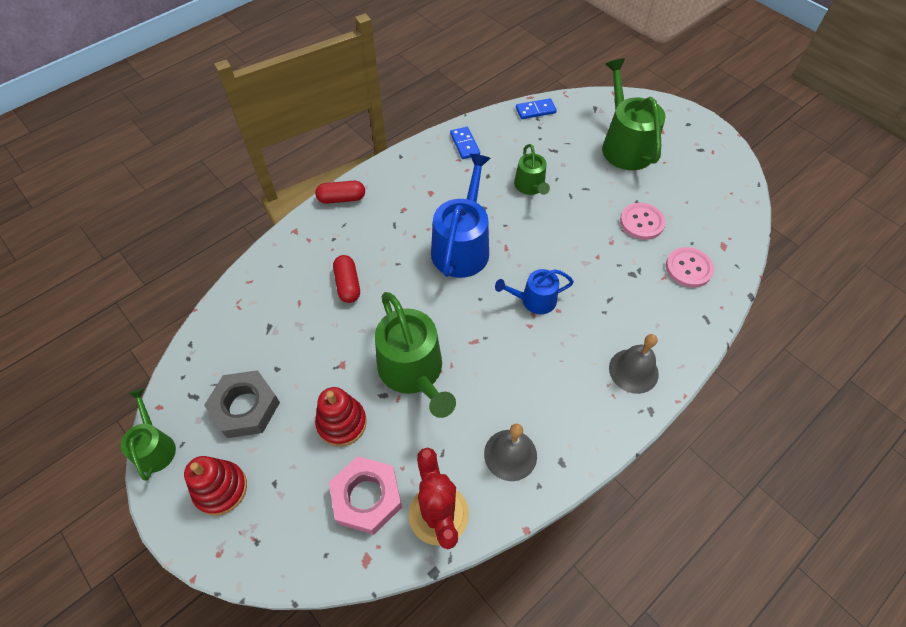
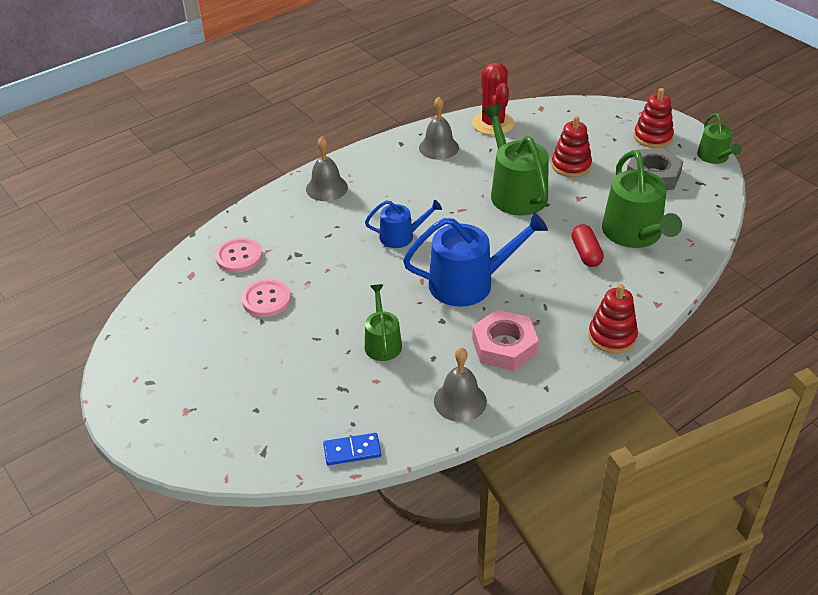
camera: 175 degrees left, 15 degrees down
red capsule [315,181,365,204] -> red stacking toy [588,284,638,354]
pink nut [329,456,402,535] -> pink nut moved to [472,310,539,371]
blue watering can [431,154,491,278] -> blue watering can turned 120 degrees counterclockwise [403,212,548,307]
blue domino [450,127,480,159] -> grey bell [434,347,487,422]
green watering can [602,58,665,170] -> green watering can moved to [602,150,682,248]

